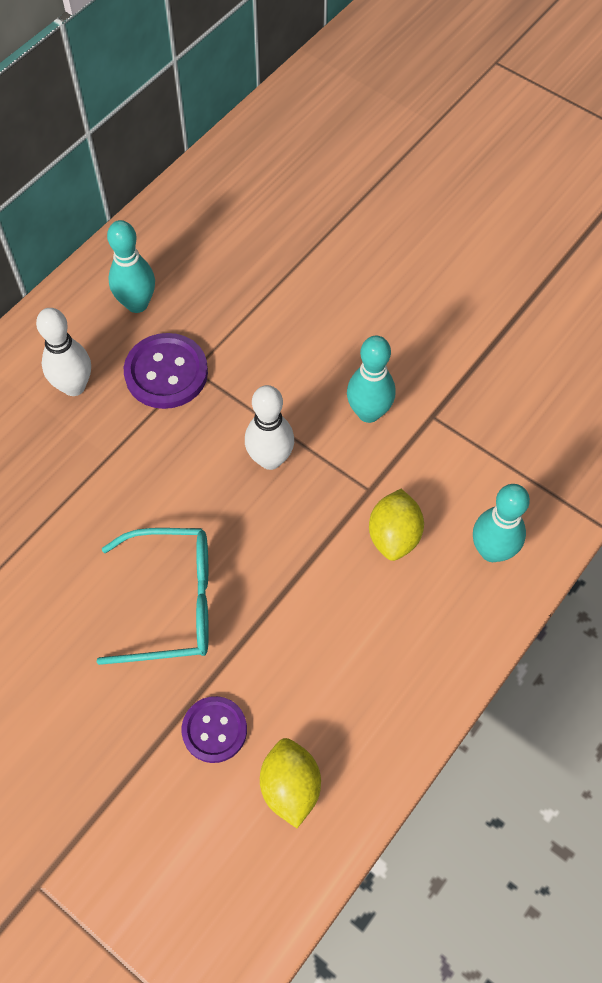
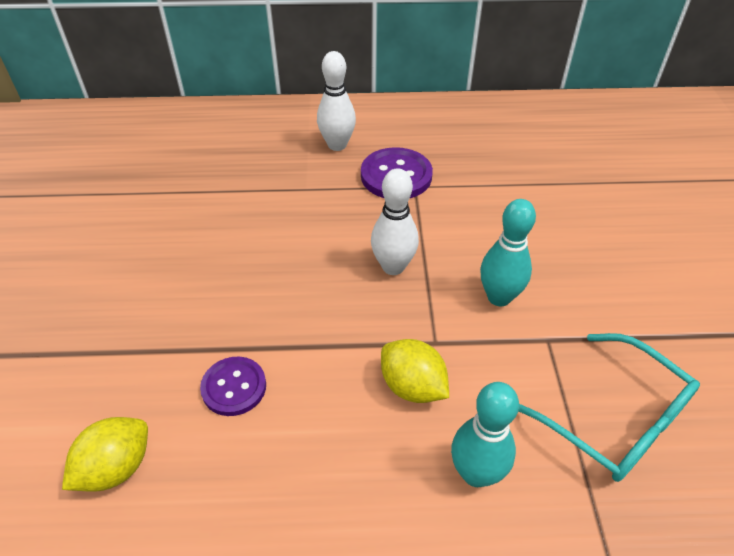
camera: 50 degrees right, 15 degrees down
turquoise glasses [97,528,209,665] -> turquoise glasses moved to [518,333,700,482]
turquoise bowling pin [107,220,155,313] -> none
purple button [182,696,247,763] -> purple button moved to [200,357,266,416]
yellow lemon [369,489,424,561] -> yellow lemon turned 75 degrees clockwise [381,339,449,403]

